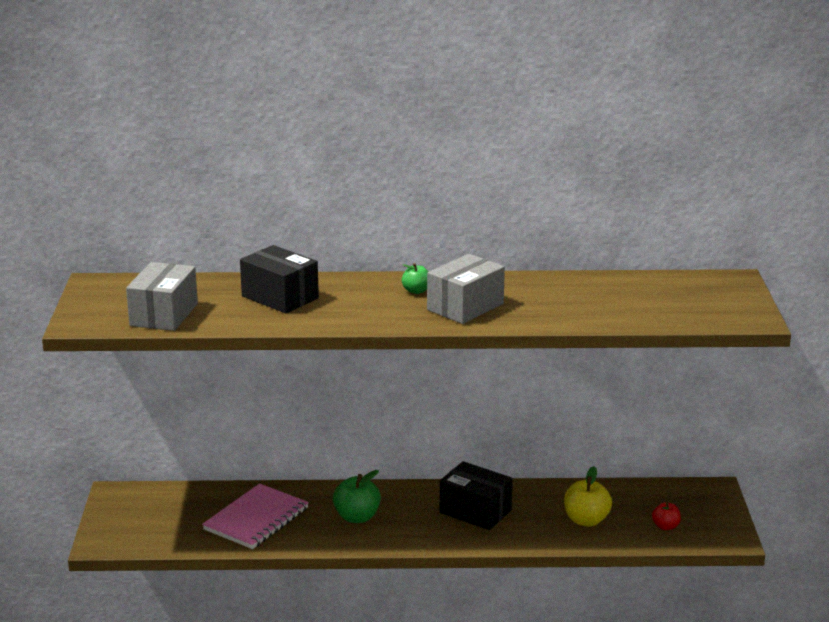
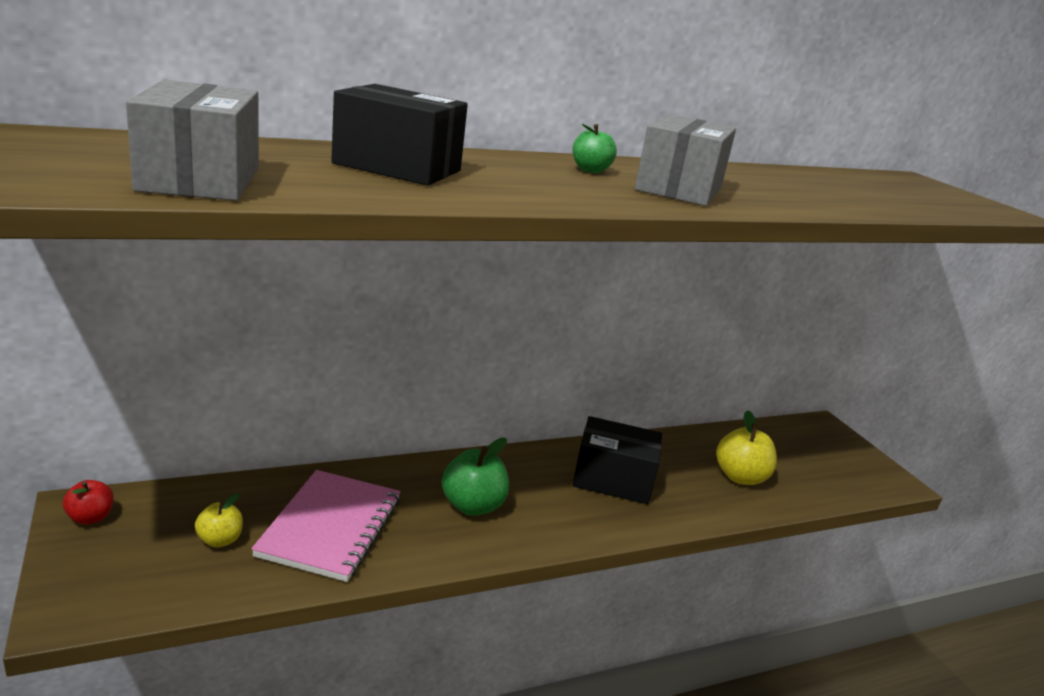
camera: 25 degrees left, 0 degrees up
red apple [652,502,681,530] -> red apple moved to [63,480,114,525]
none -> yellow apple [195,493,243,547]

